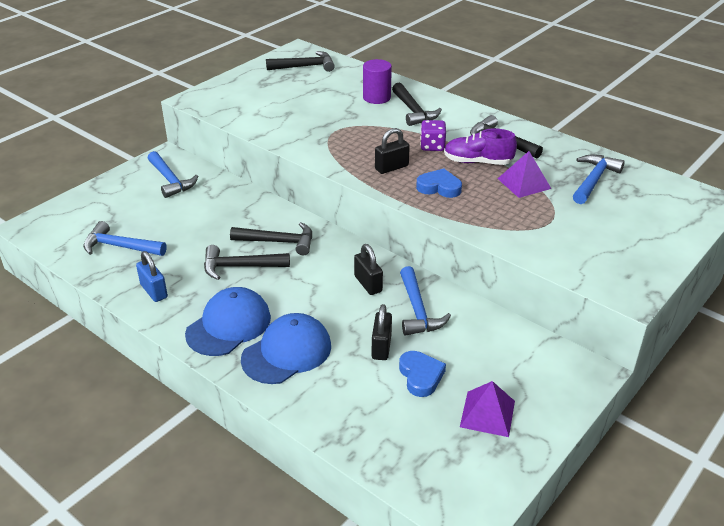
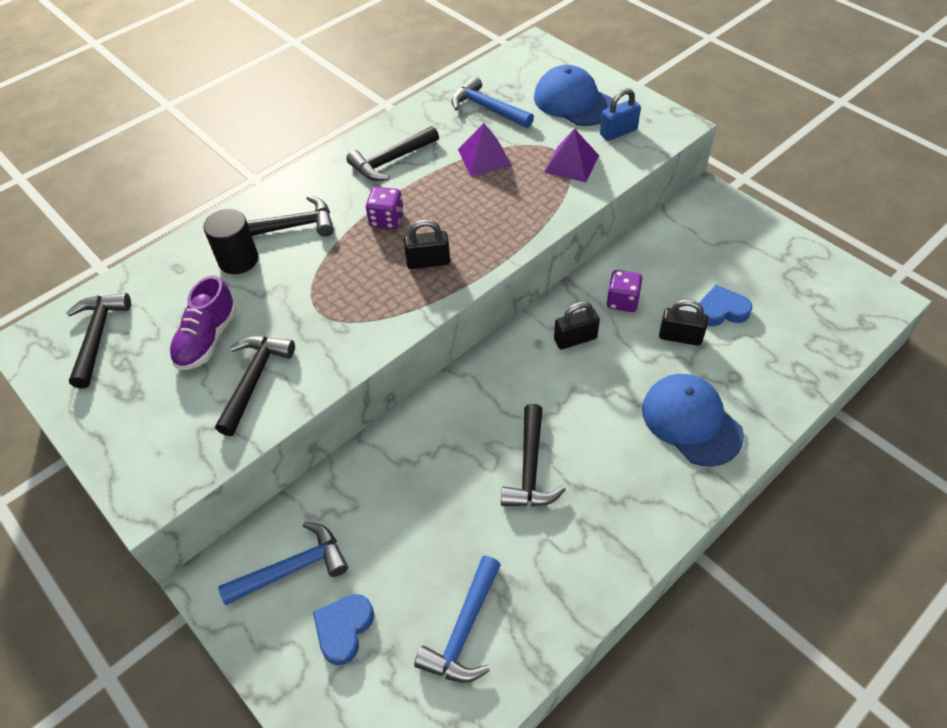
camera: 80 degrees left, 15 degrees up
blue padlock [136,251,168,302] -> blue padlock moved to [600,88,641,141]
blue cap [185,287,271,356] -> blue cap moved to [534,65,613,126]
black hammer [230,222,312,255] -> black hammer moved to [215,336,295,436]
purple cylinder [363,59,392,104] -> black cylinder [203,209,258,274]
black padlock [375,128,410,174] -> black padlock turned 75 degrees counterclockwise [404,220,450,269]
blue hammer [400,266,451,336] -> purple dice [607,270,643,312]
blue heart [416,169,462,198] -> blue heart moved to [313,594,374,665]
purple shoe [444,128,517,165] -> purple shoe moved to [169,276,237,370]
purple pyramid [460,381,515,437] -> purple pyramid moved to [544,129,599,183]

